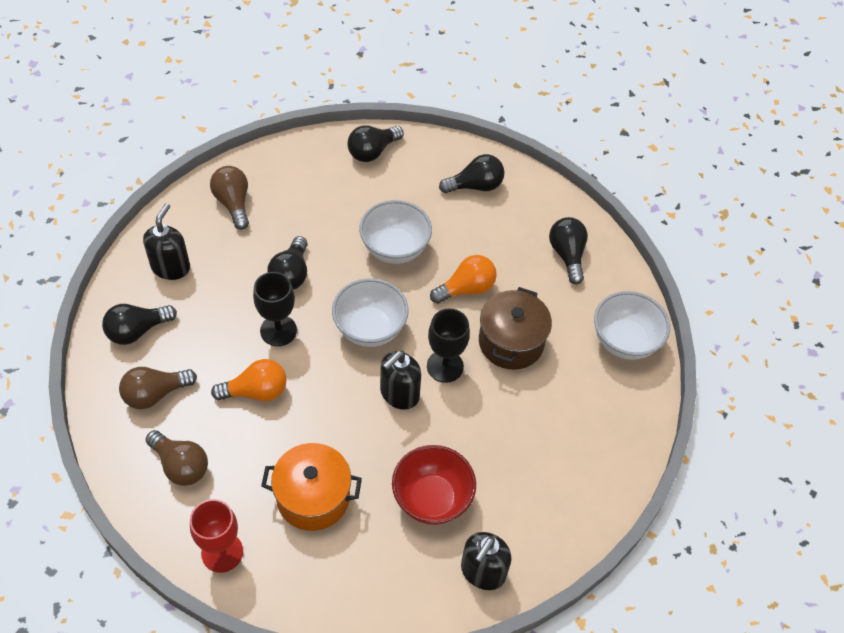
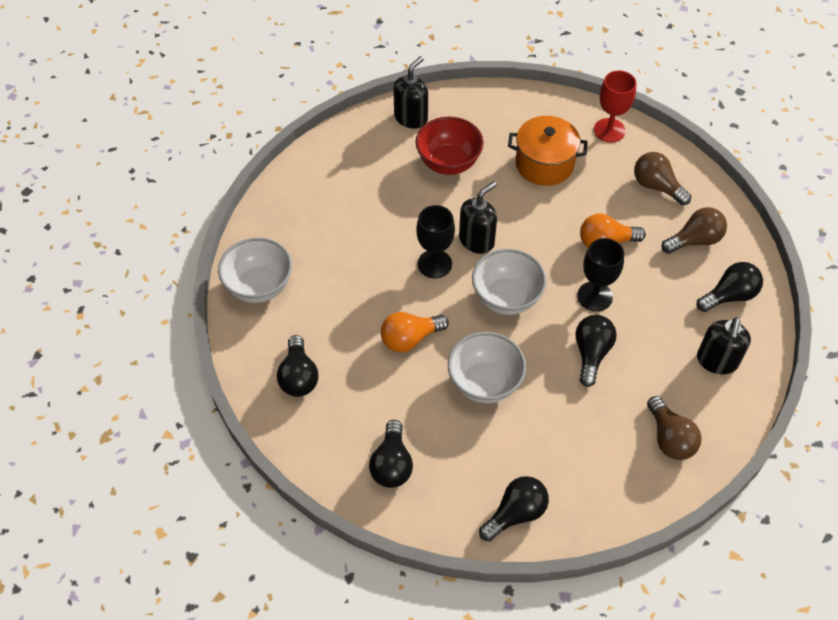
camera: 175 degrees left, 0 degrees up
black light bulb [439,154,504,193] -> black light bulb turned 75 degrees counterclockwise [369,420,413,488]
brown pot [479,287,552,370] -> none

